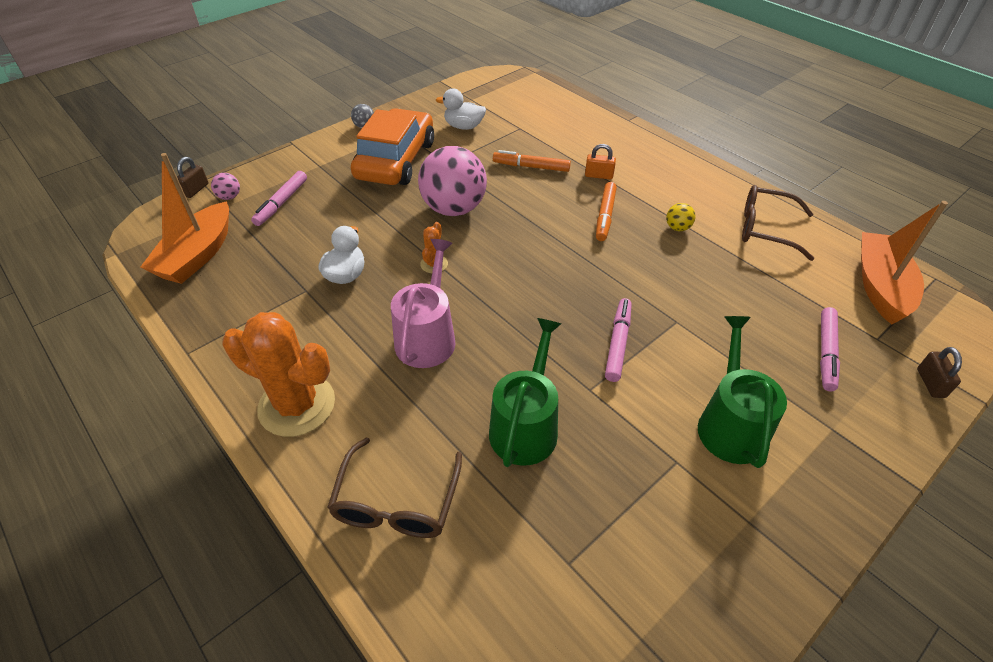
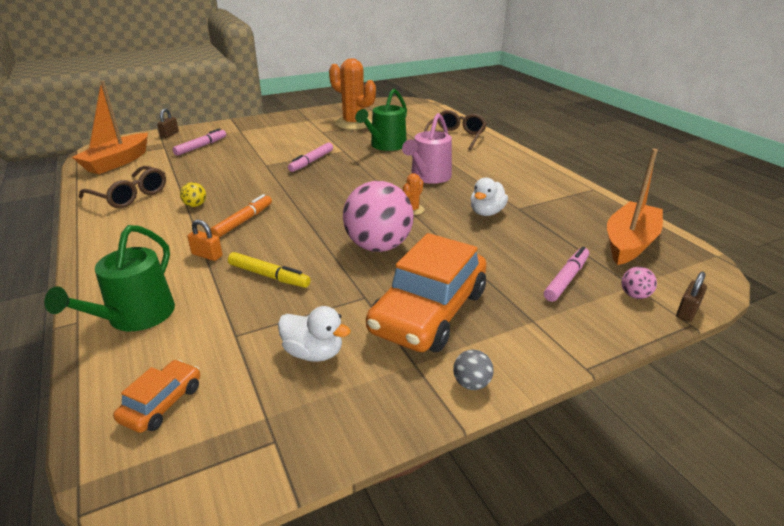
camera: 165 degrees left, 15 degrees down
orange cactus [222,312,335,437] -> orange cactus moved to [329,58,376,130]
orange marker [493,150,571,172] -> yellow marker [228,252,311,288]
green watering can [698,316,787,468] -> green watering can moved to [44,225,175,331]
none -> orange car [113,360,200,433]

